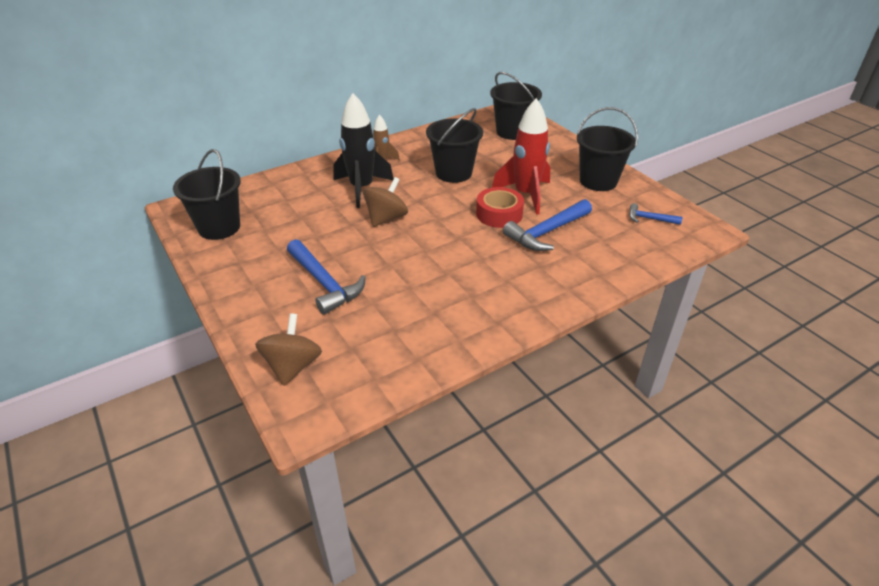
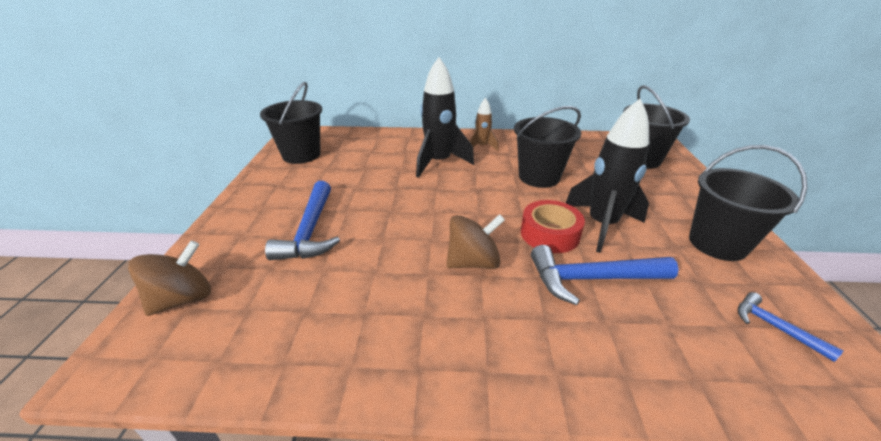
camera: 35 degrees right, 5 degrees down
brown spinning top [363,177,408,227] -> brown spinning top moved to [446,214,505,269]
red rocket [492,98,550,215] -> black rocket [566,99,649,253]

